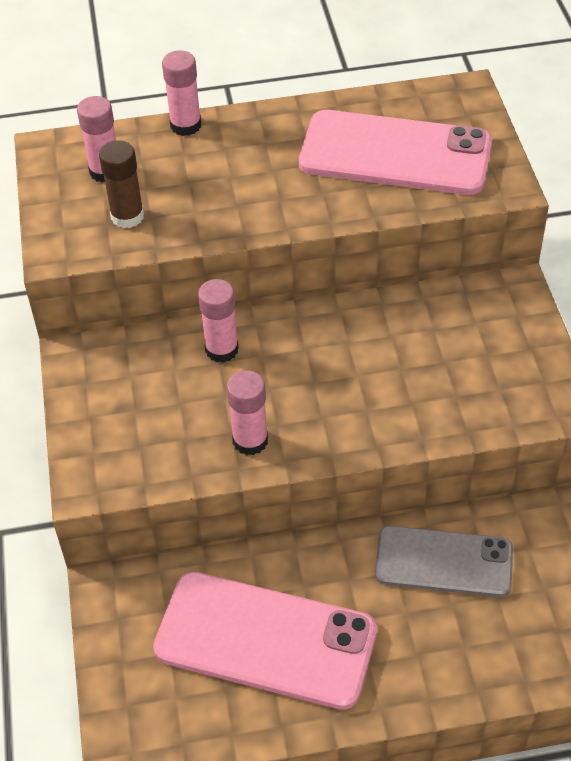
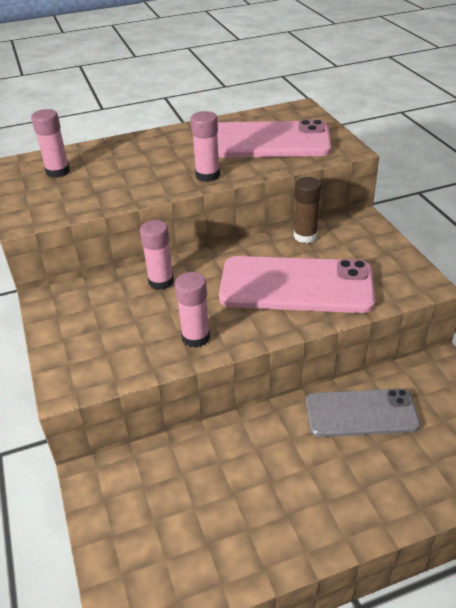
camera: 10 degrees left, 10 degrees down
brown glue stick [99,140,144,229] -> brown glue stick moved to [294,177,321,243]
pink phone [153,572,377,710] -> pink phone moved to [219,256,375,313]
pink glue stick [162,50,201,136] -> pink glue stick moved to [191,111,220,182]

